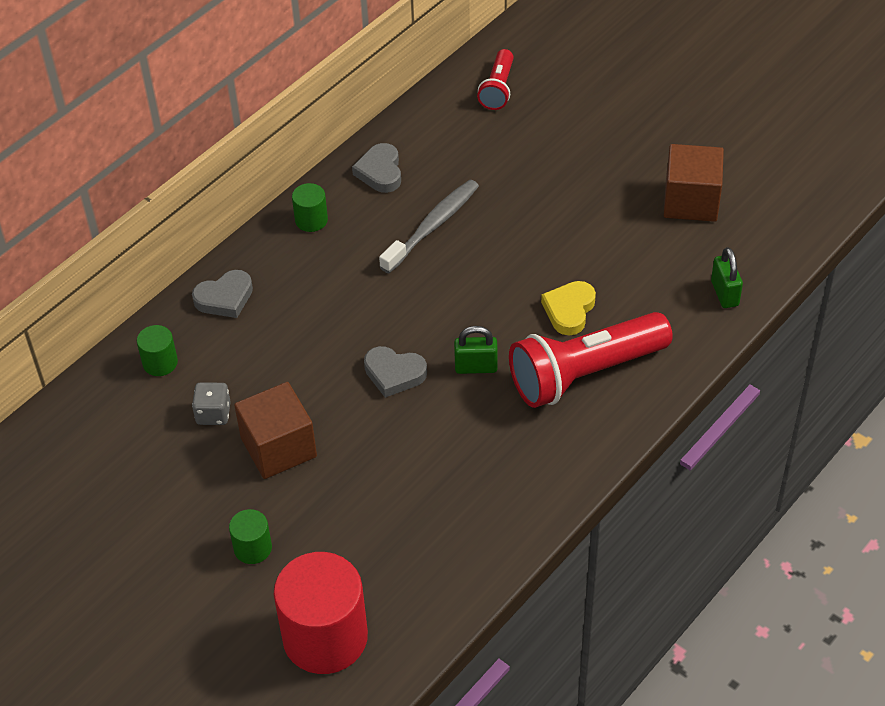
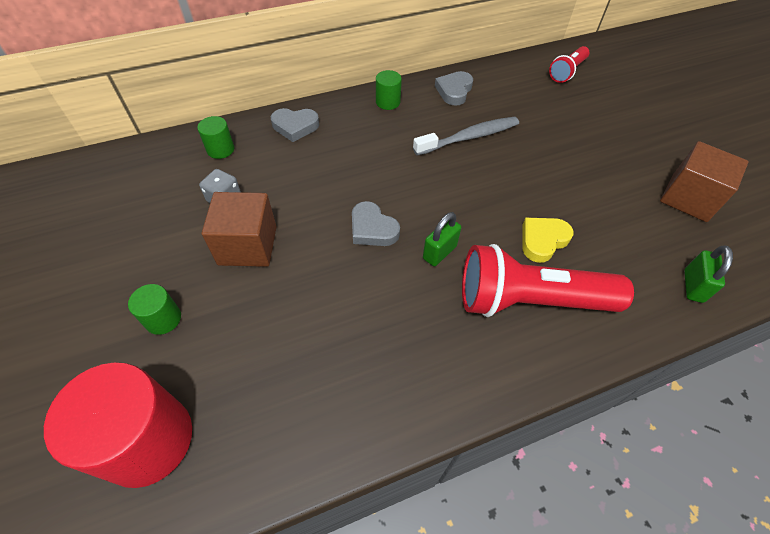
camera: 25 degrees right, 5 degrees up
green padlock [454,326,498,374] -> green padlock turned 75 degrees counterclockwise [423,212,461,266]

